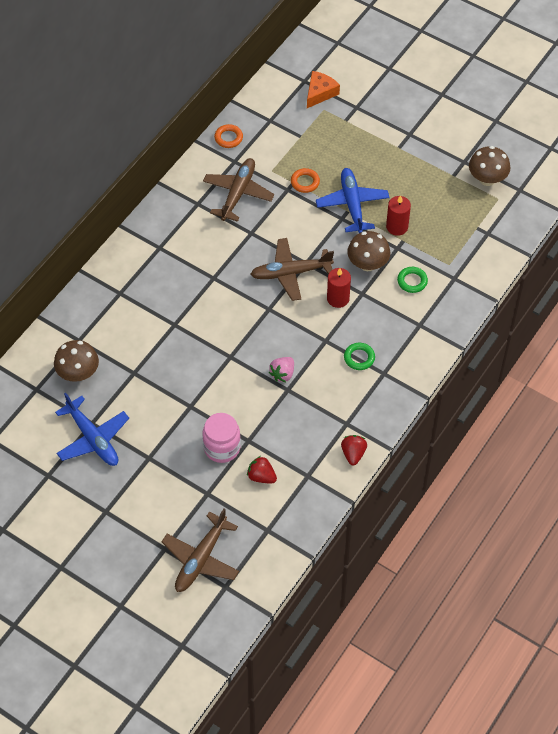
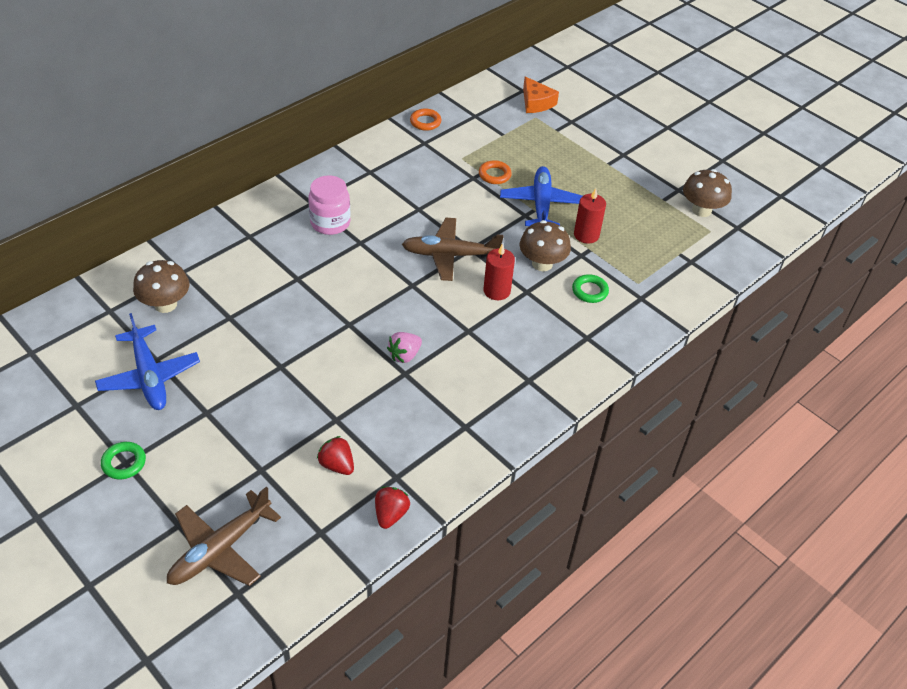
camera: 10 degrees right, 10 degrees down
pink jar [202,413,241,463] -> pink jar moved to [308,175,351,235]
brown plane [203,158,274,222] -> none
orange cheese [307,71,340,108] -> orange cheese turned 105 degrees clockwise [523,76,559,113]
red strawberry [341,435,367,465] -> red strawberry moved to [375,487,410,529]
green ring [344,343,375,370] -> green ring moved to [101,442,146,479]

